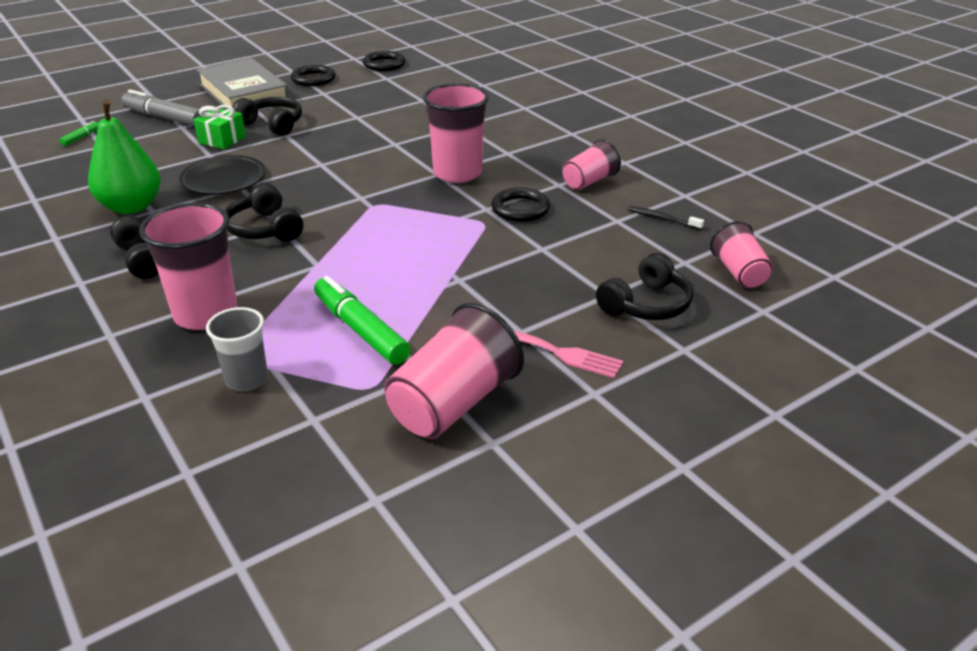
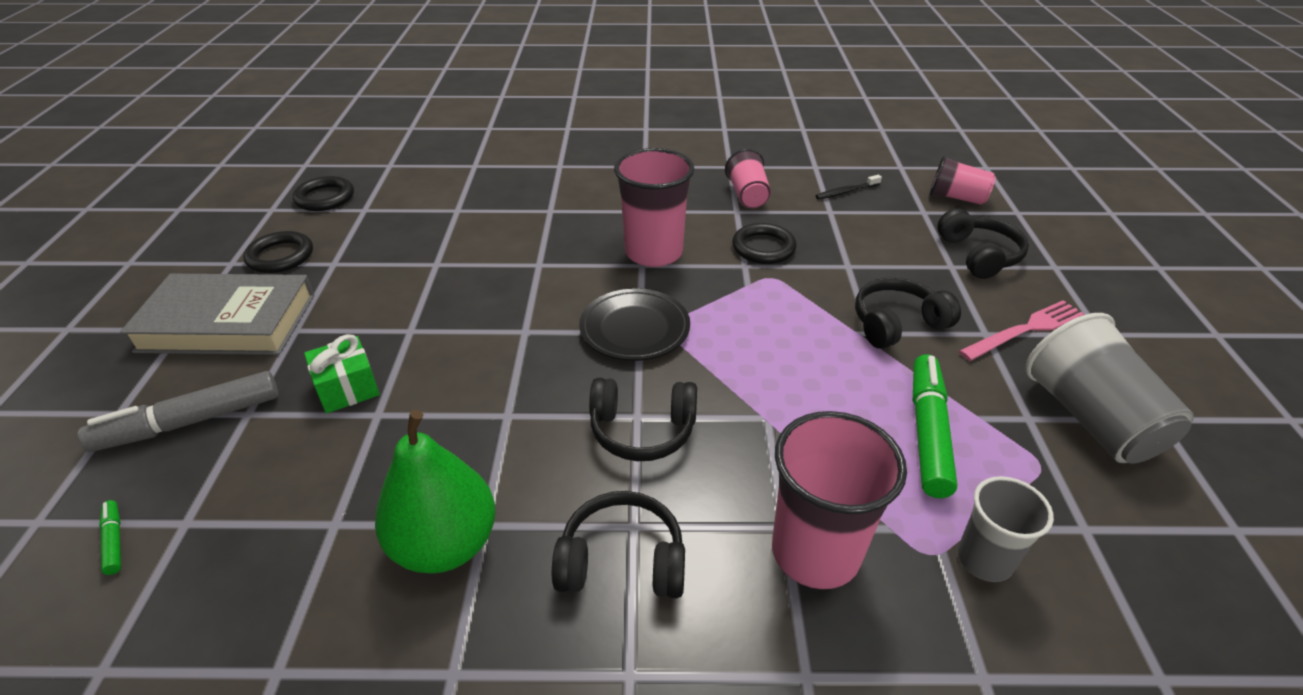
camera: 55 degrees left, 5 degrees up
black plate [179,155,266,195] -> black plate moved to [579,289,690,361]
black headphones [233,97,302,136] -> black headphones moved to [855,278,961,349]
green marker [314,276,411,365] -> green marker turned 105 degrees clockwise [913,355,957,498]
pink cup [384,303,524,439] -> grey cup [1025,313,1194,464]

